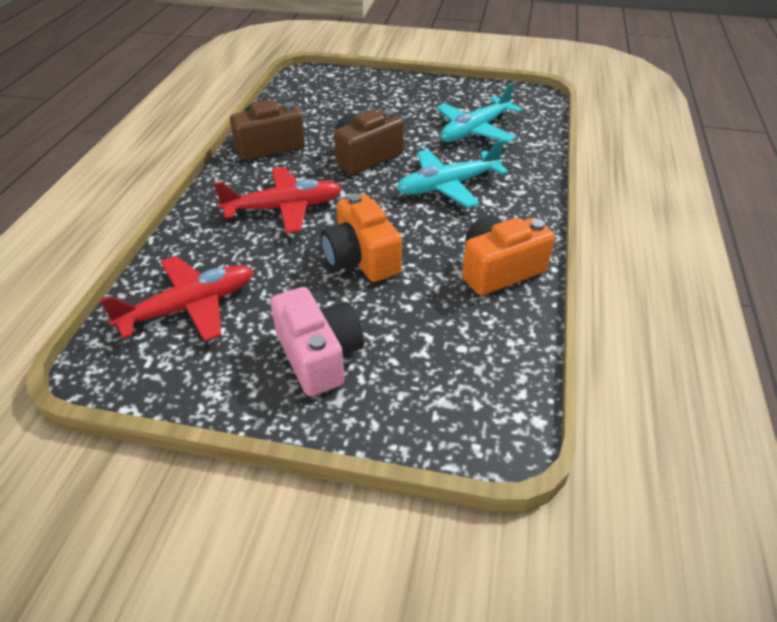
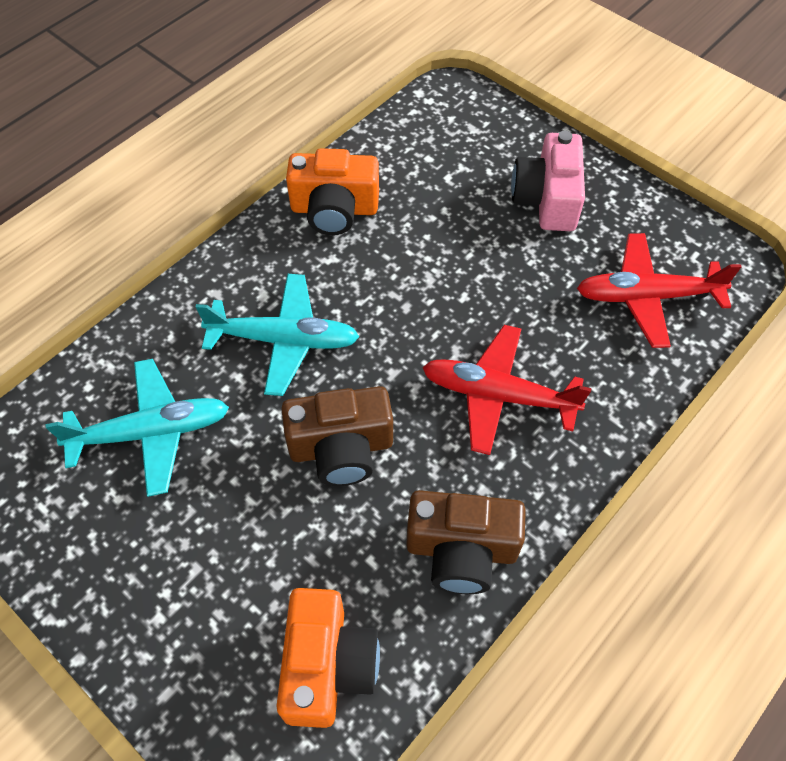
camera: 150 degrees left, 15 degrees up
orange camera [321,193,402,282] -> orange camera moved to [276,588,380,728]

